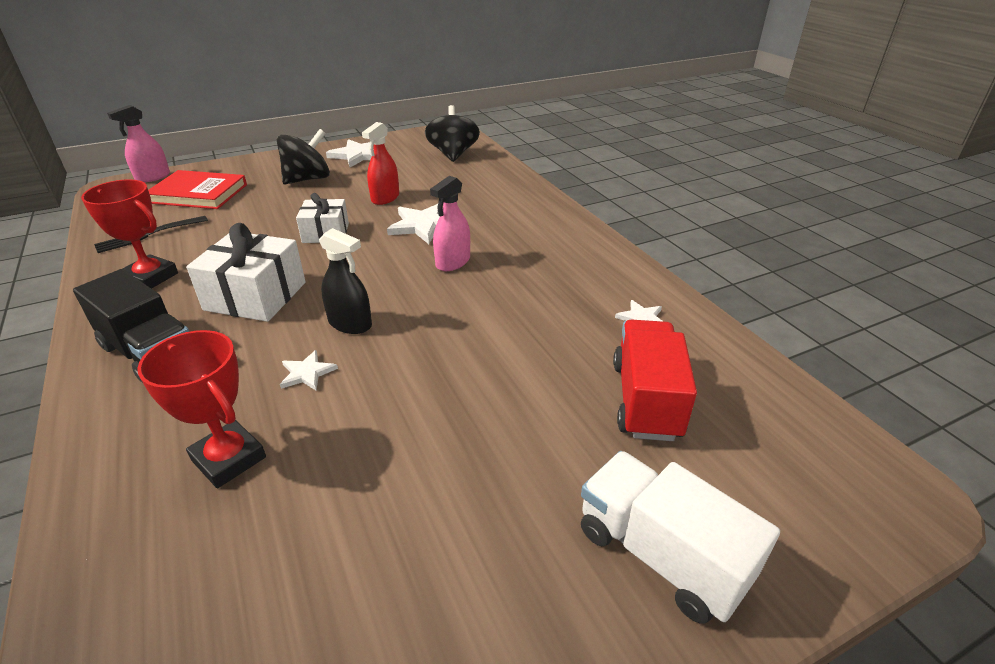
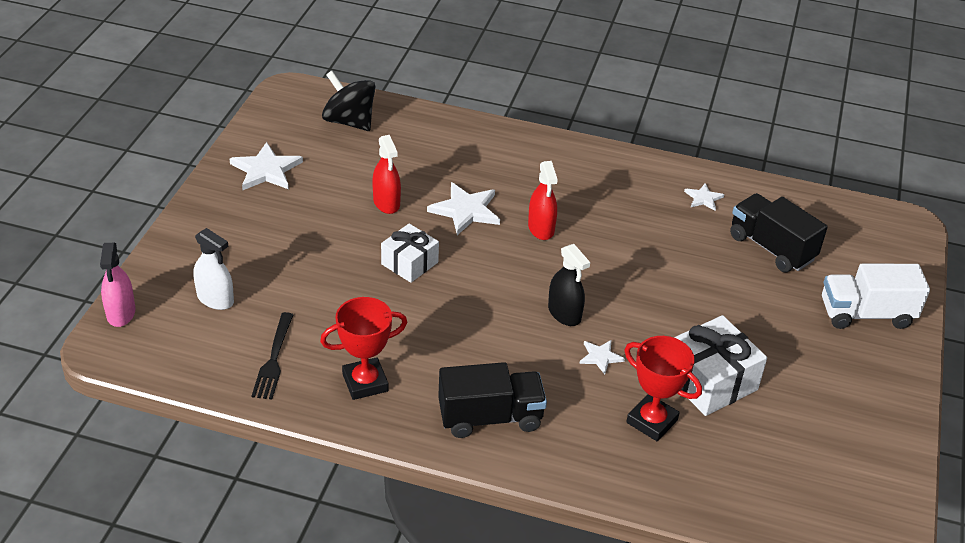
camera: 50 degrees left, 5 degrees up
red trophy [137,330,266,488] -> red trophy turned 45 degrees clockwise [624,336,702,441]
red book [148,170,247,209] -> white spray bottle [194,228,234,310]
white gift [186,223,306,322] -> white gift moved to [674,315,767,416]
black spinning top [277,129,330,184] -> none
black spray bottle [319,228,372,334] -> black spray bottle turned 75 degrees clockwise [548,244,590,326]
pink spray bottle [430,176,470,271] -> red spray bottle [528,161,558,240]
red truck [613,320,697,441] -> black truck [730,193,828,272]

